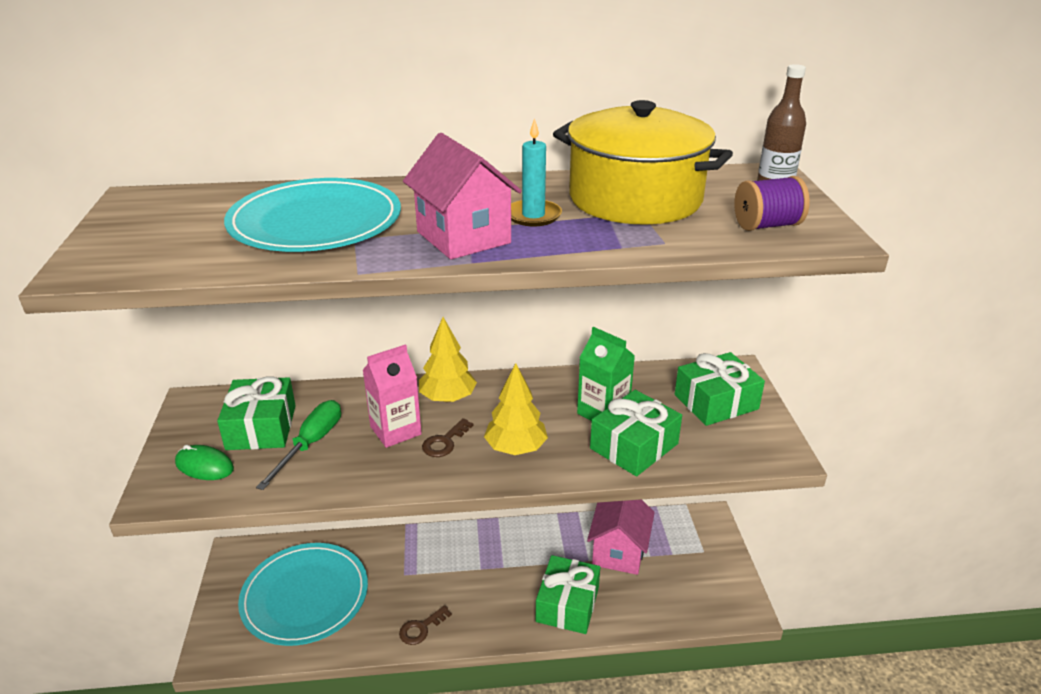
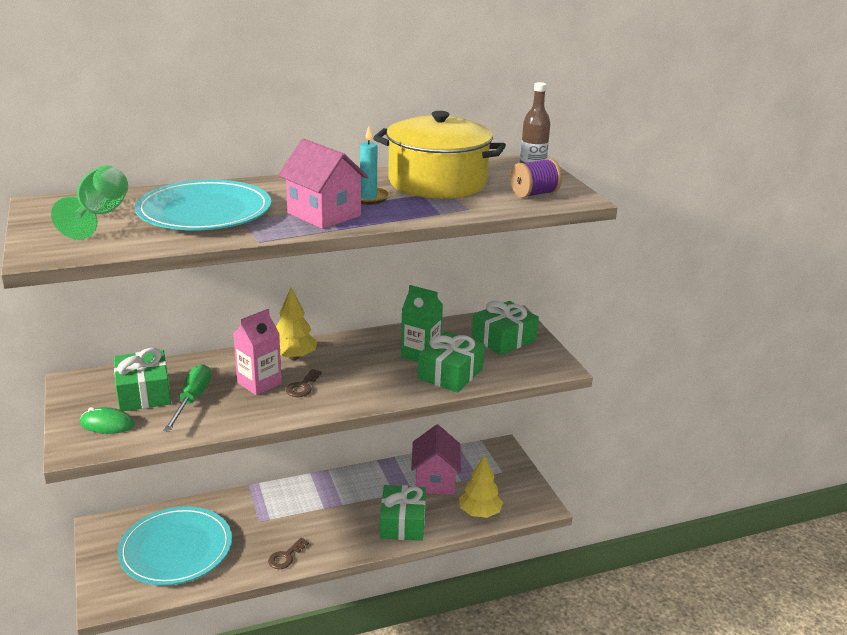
camera: 15 degrees left, 5 degrees down
yellow tree [484,363,548,455] -> yellow tree moved to [459,455,503,518]
none -> green goblet [51,165,128,240]

